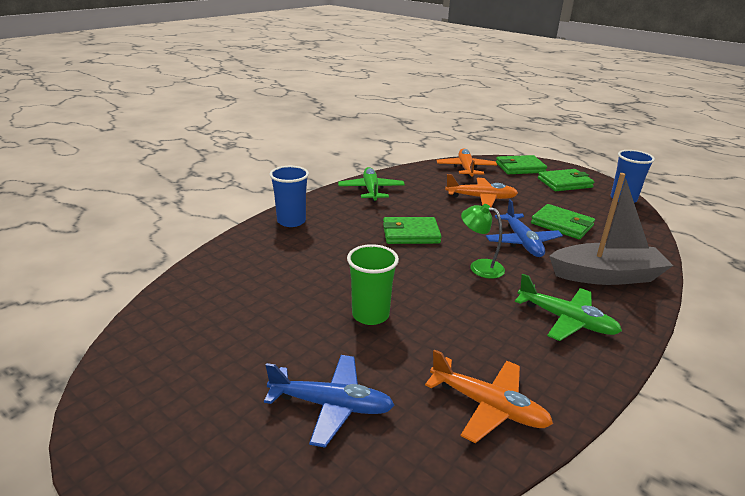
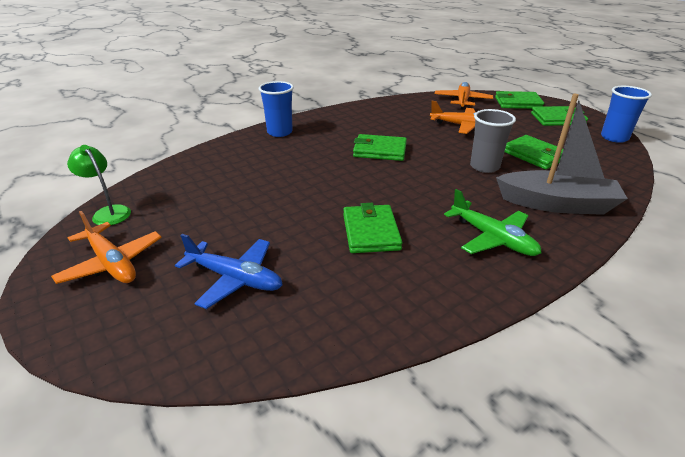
camera: 15 degrees right, 5 degrees up
green plane [338,167,405,202] -> none
green cup [347,244,399,325] -> none
orange plane [425,349,553,443] -> orange plane moved to [51,211,162,284]
green lamp [461,204,505,279] -> green lamp moved to [67,145,131,225]
blue plane [486,199,563,257] -> grey cup [470,109,516,173]
none -> green wallet [343,203,402,253]

